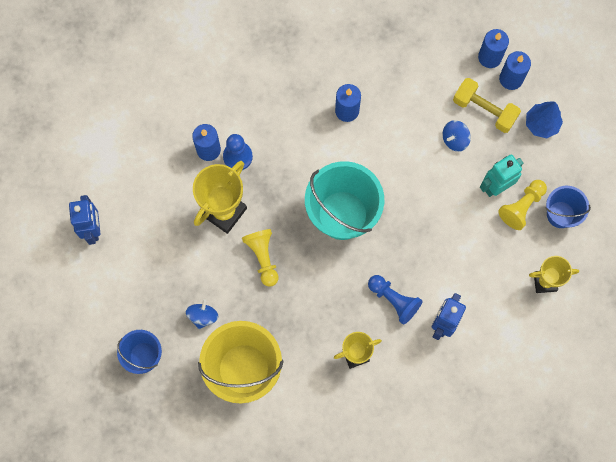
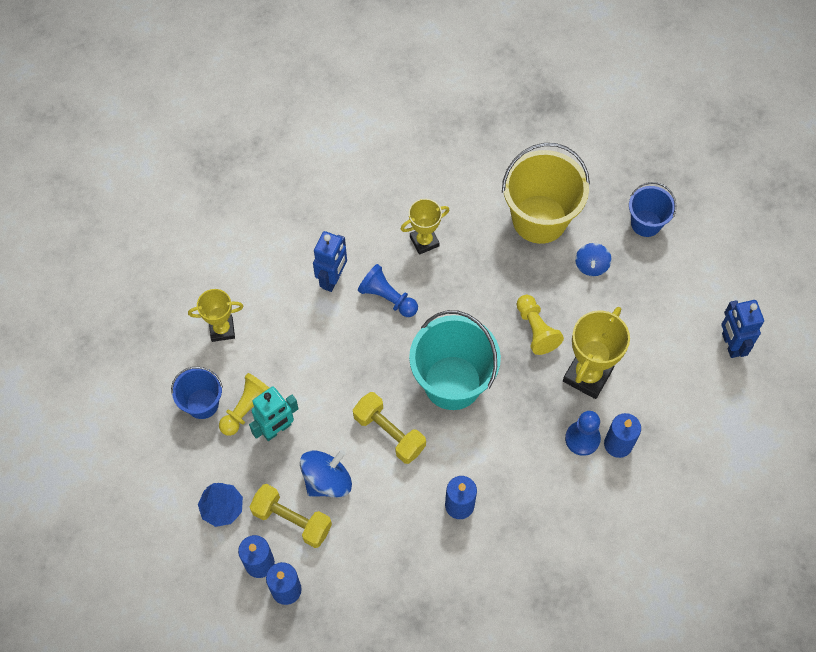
camera: 175 degrees right, 10 degrees down
blue spinning top [443,120,471,152] -> blue spinning top [300,450,352,497], size x1.56
none -> yellow dumbbell [353,392,426,464]

